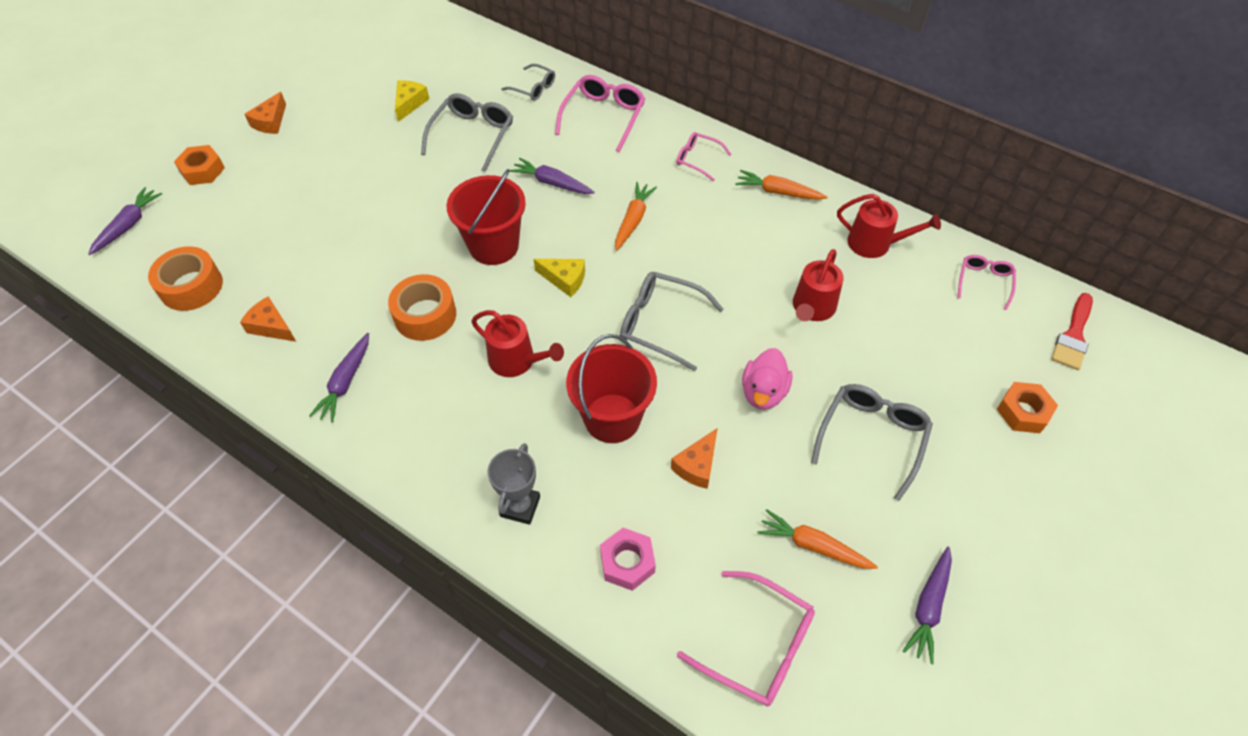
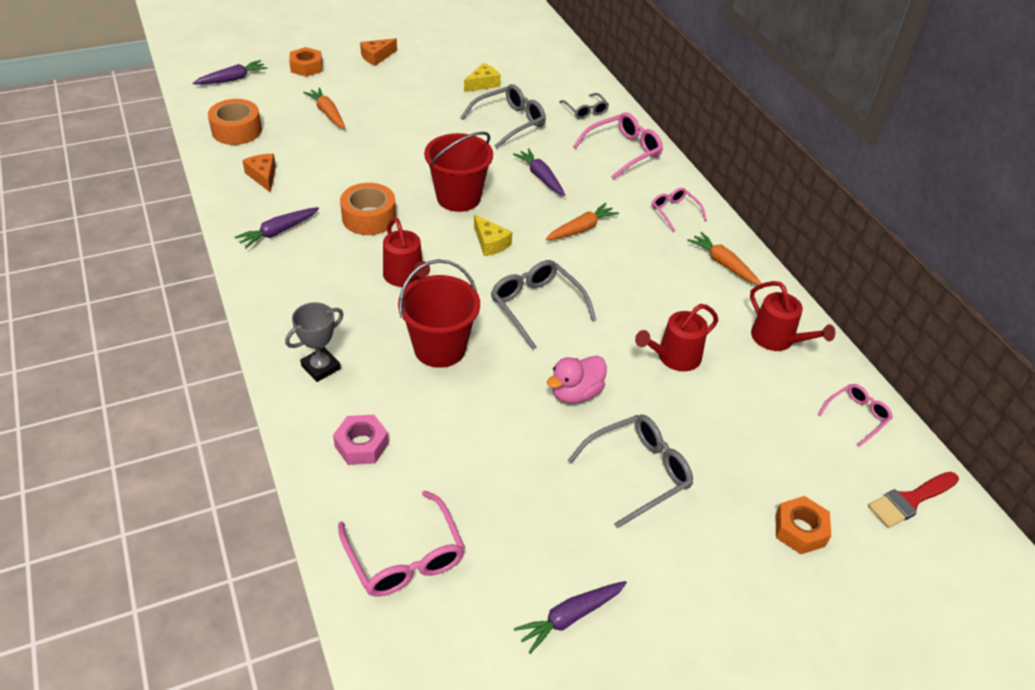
camera: 30 degrees right, 10 degrees down
orange cheese [671,428,718,489] -> none
orange carrot [758,509,878,569] -> orange carrot moved to [303,87,345,129]

